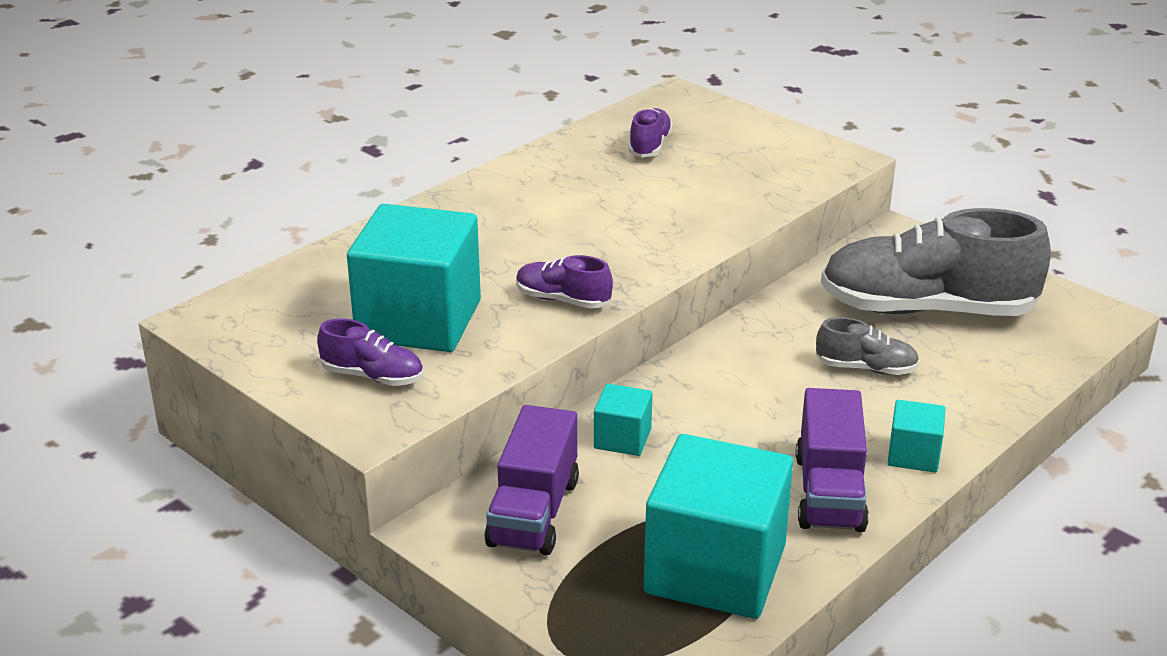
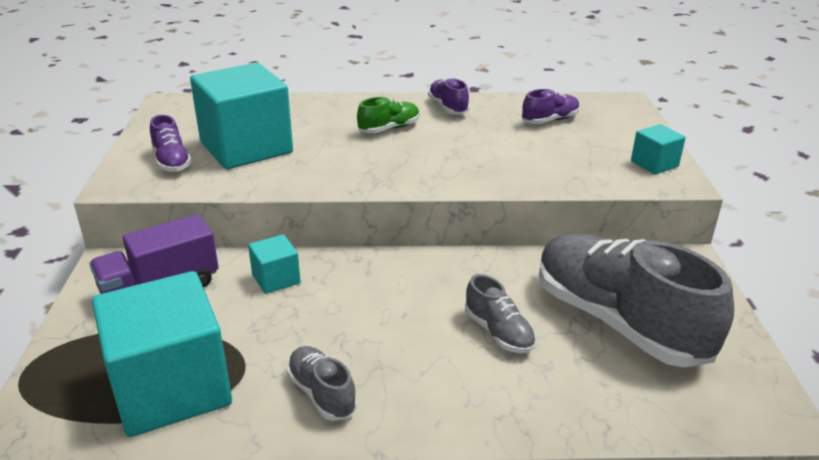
camera: 45 degrees right, 0 degrees up
purple shoe [516,255,613,309] -> purple shoe moved to [428,78,470,115]
purple truck [795,388,869,532] -> grey shoe [287,346,357,421]
turquoise cube [888,400,946,472] -> turquoise cube moved to [631,124,686,175]
none -> green shoe [357,97,420,133]

